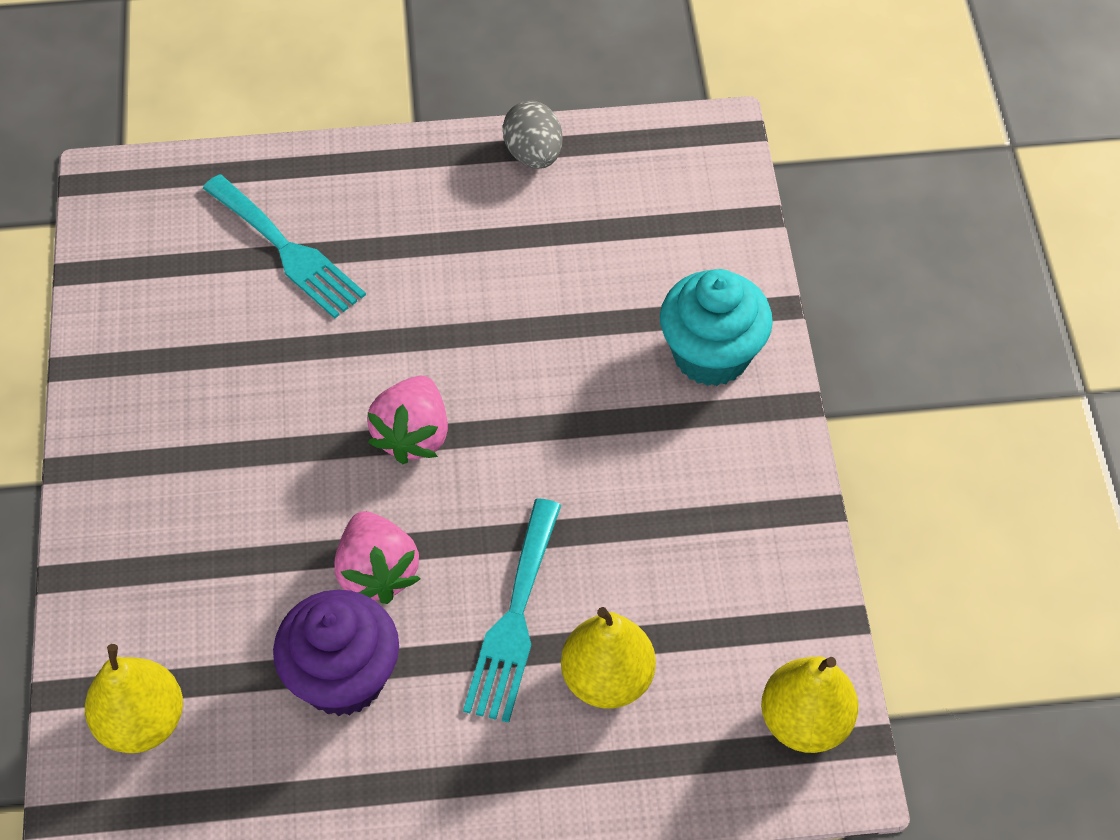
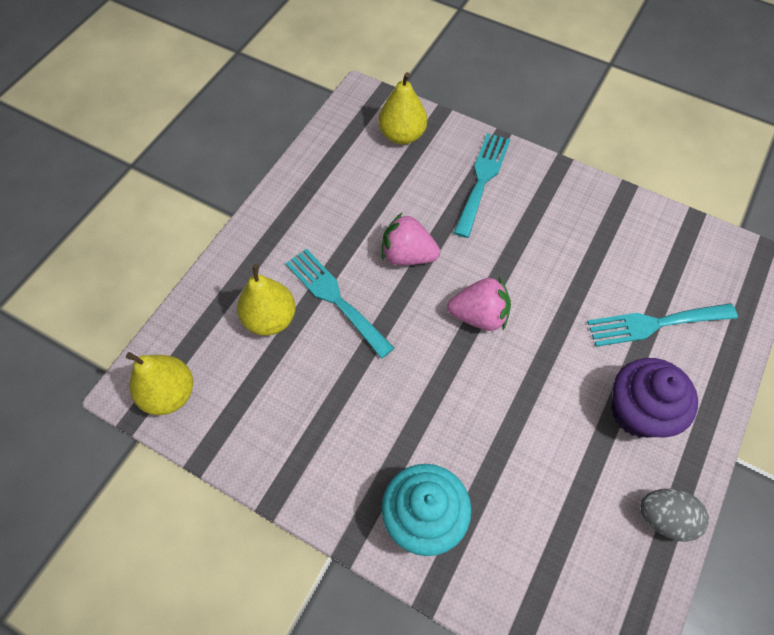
camera: 125 degrees right, 5 degrees up
purple cupcake [273,590,399,716] -> purple cupcake moved to [611,358,698,438]
pink strawberry [367,376,448,464] -> pink strawberry turned 135 degrees clockwise [447,277,511,331]
none -> turquoise fork [454,133,510,238]

